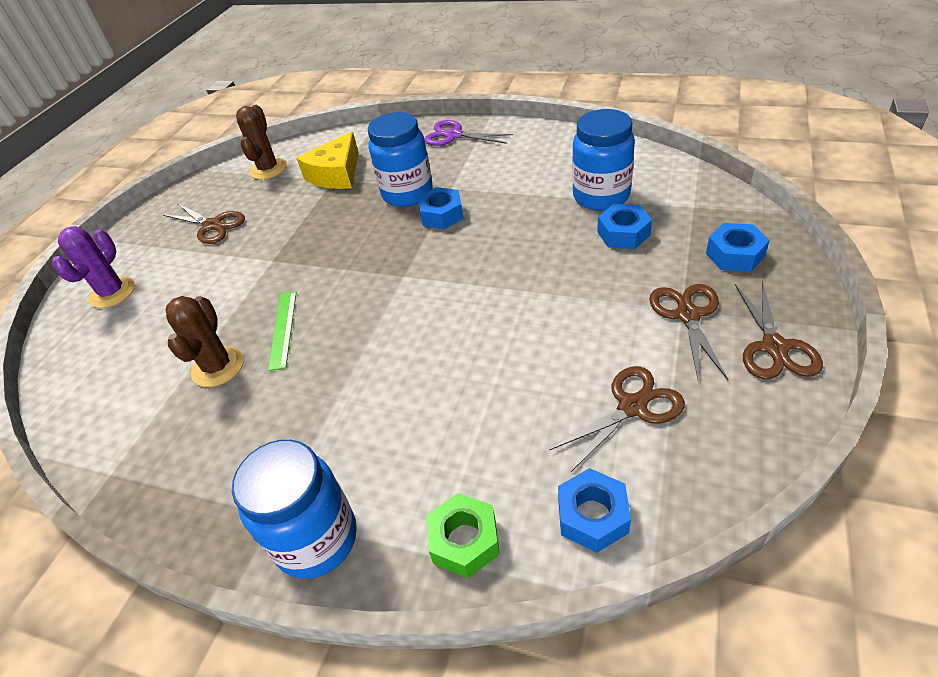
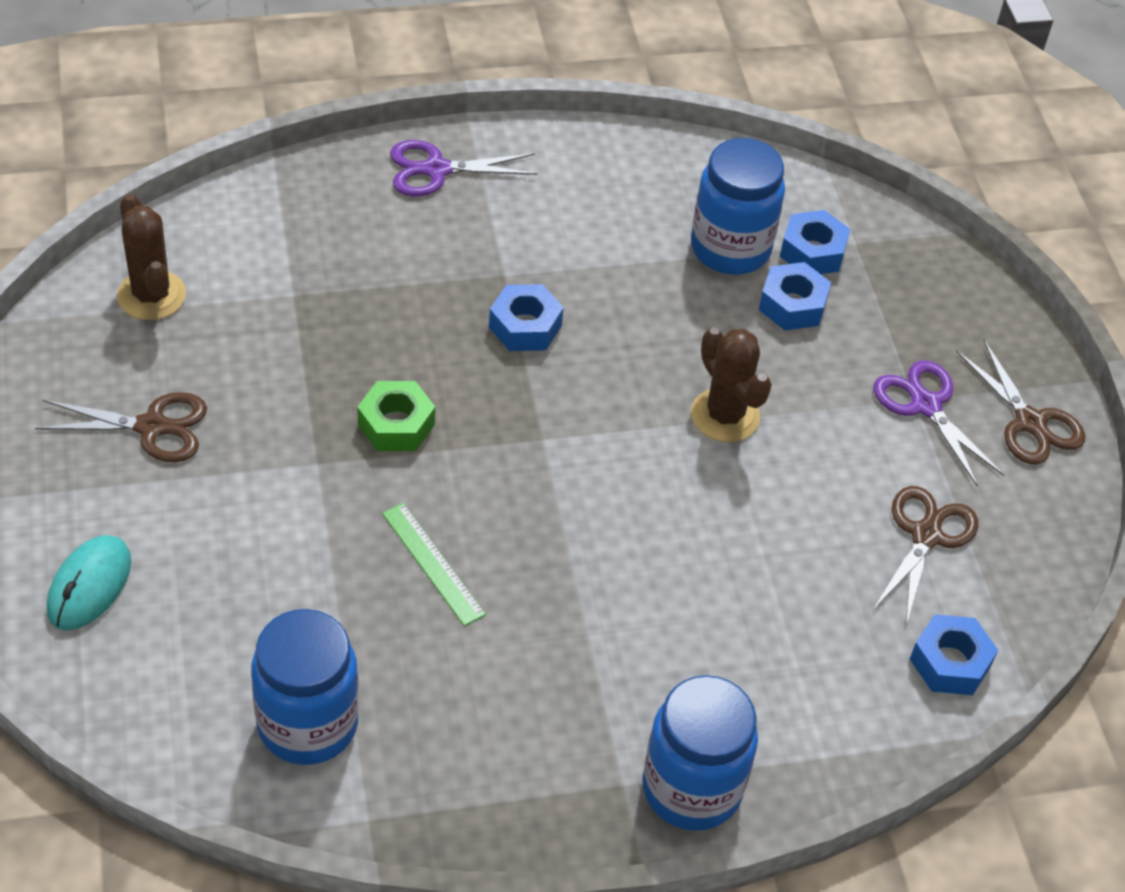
camera: 40 degrees left, 5 degrees up
purple cactus [52,226,135,308] -> turquoise mouse [47,535,131,631]
brown cactus [165,296,244,387] -> brown cactus moved to [691,328,772,442]
yellow cheese [297,132,359,189] -> none
blue jar [368,112,433,207] -> blue jar moved to [251,609,359,765]
green nut [427,493,500,578] -> green nut moved to [357,381,435,451]
brown scissors [649,284,728,380] -> purple scissors [873,360,1004,486]
blue nut [706,223,770,272] -> blue nut moved to [780,210,850,274]

